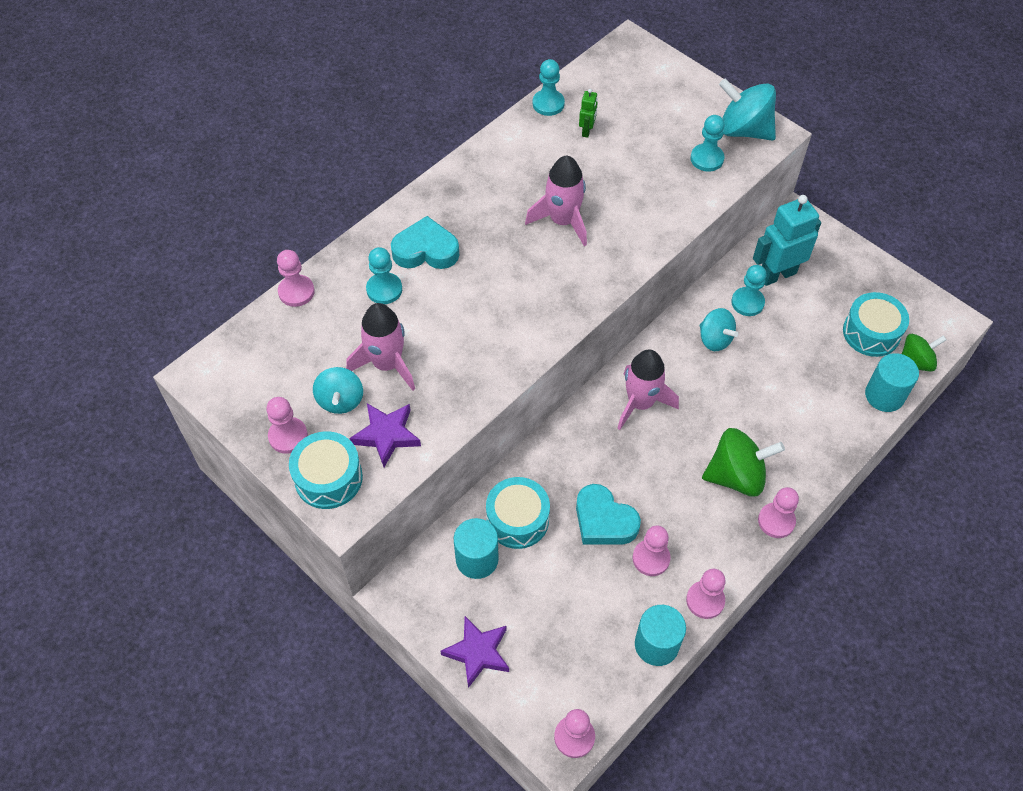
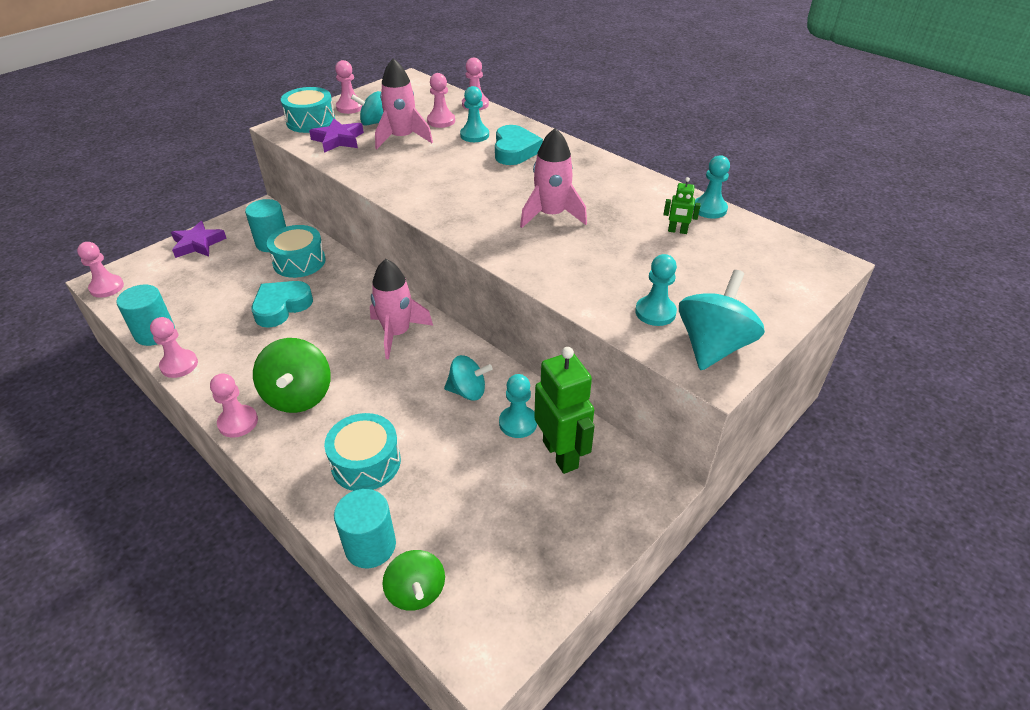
camera: 90 degrees right, 15 degrees down
pink pawn [633,526,671,576] -> pink pawn moved to [427,73,455,128]
turquoise spinning top [699,308,738,351] -> turquoise spinning top turned 135 degrees counterclockwise [444,355,493,401]
turquoise robot [753,195,821,286] -> green robot [534,347,594,474]
turquoise drum [843,292,909,357] -> turquoise drum moved to [324,413,401,491]

